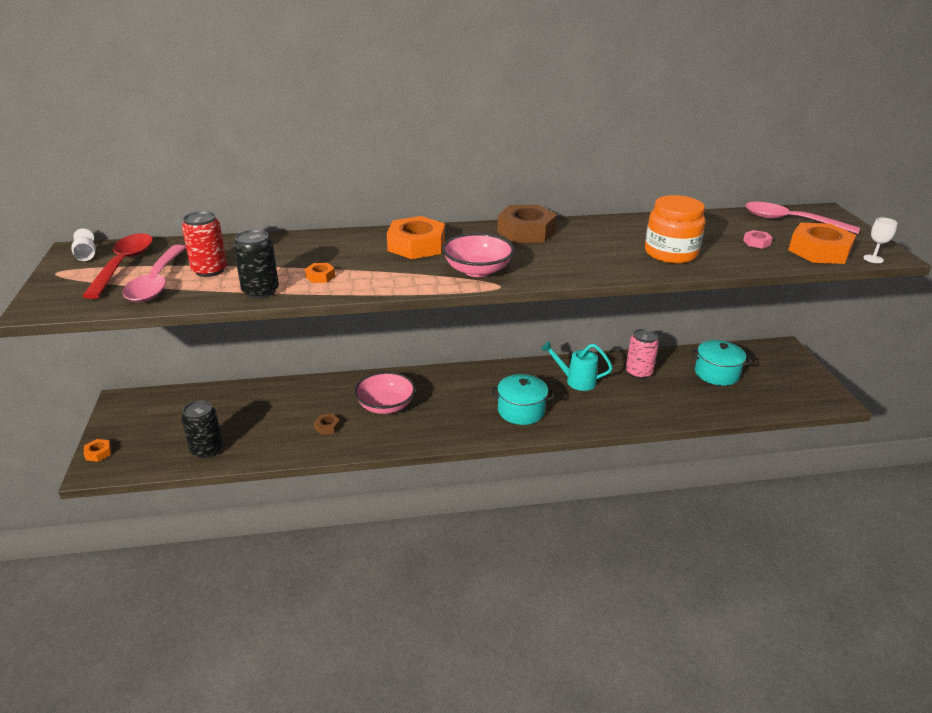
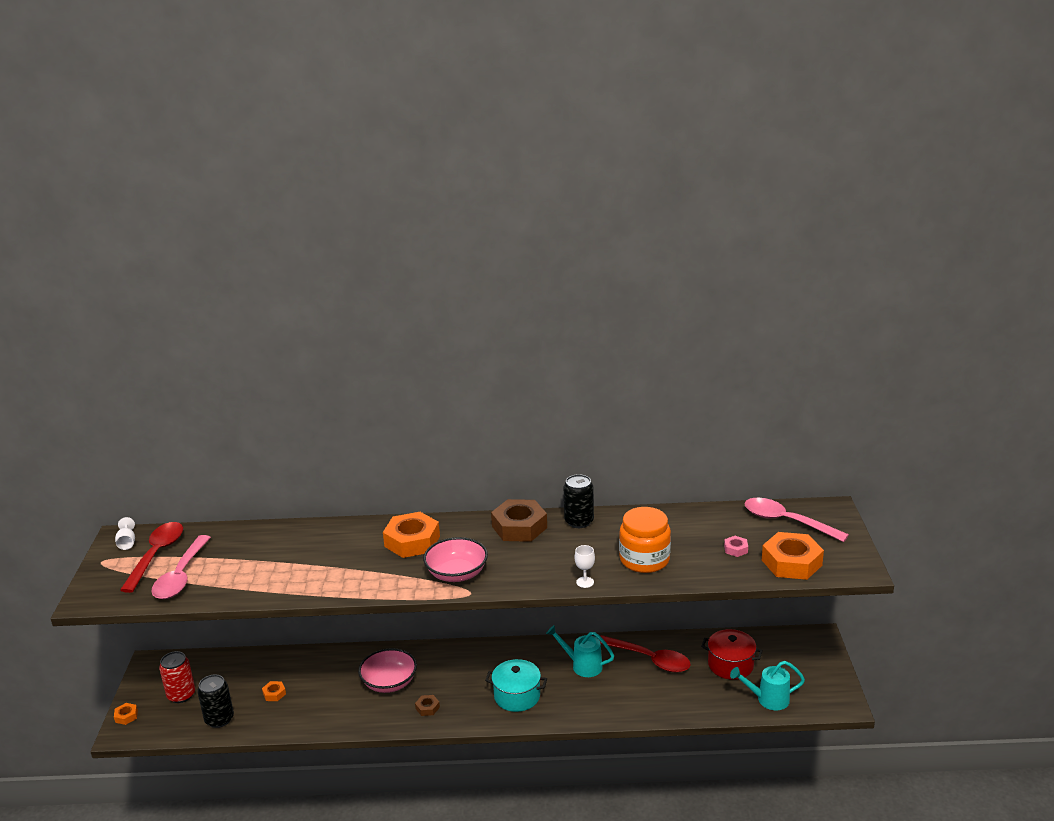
camera: 10 degrees right, 5 degrees down
red can [182,211,227,277] -> red can moved to [159,651,195,703]
black can [234,230,279,299] -> black can moved to [564,474,594,528]
orange nut [305,263,335,283] -> orange nut moved to [262,681,286,701]
brown nut [314,414,340,435] -> brown nut moved to [415,695,440,716]
pink can [626,329,659,379] -> red spoon [599,635,691,673]
turquoise pot [691,340,752,386] -> red pot [701,629,763,680]
white goblet [864,217,897,263] -> white goblet moved to [575,545,595,588]
none -> turquoise watering can [730,661,805,710]

